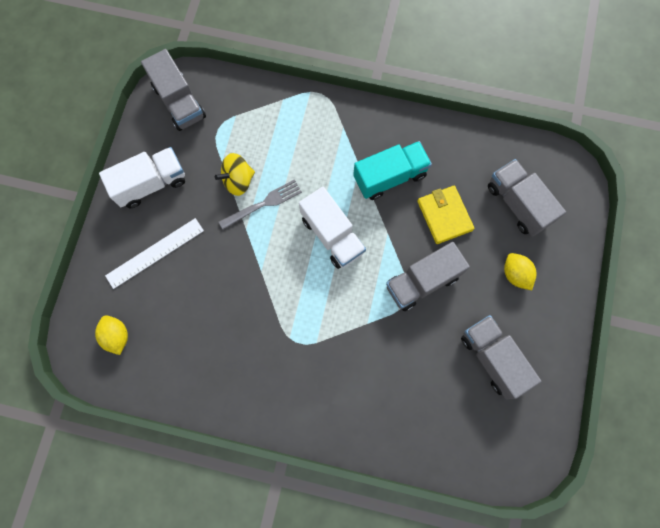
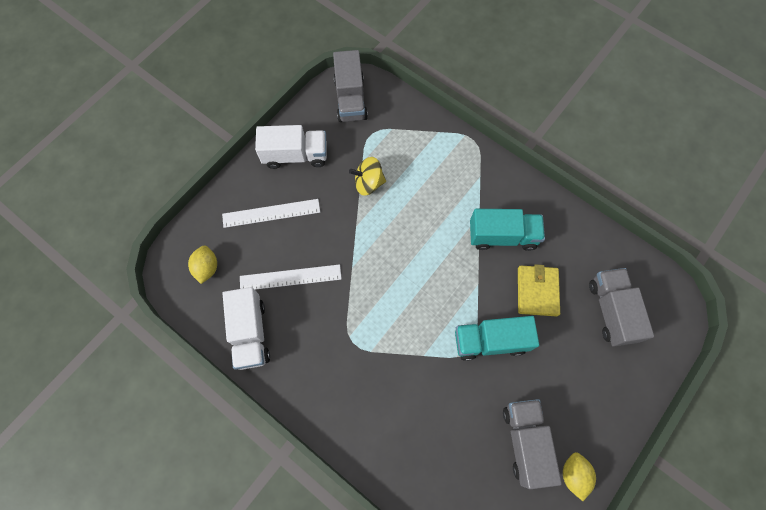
camera: 25 degrees right, 5 degrees down
grey fork [219,179,302,230] -> none
white truck [299,187,366,269] -> white truck moved to [223,287,270,370]
grey truck [386,242,470,311] -> turquoise truck [455,316,539,361]
yellow lemon [504,253,537,290] -> yellow lemon moved to [563,452,596,501]
none -> white ruler [240,264,342,290]

